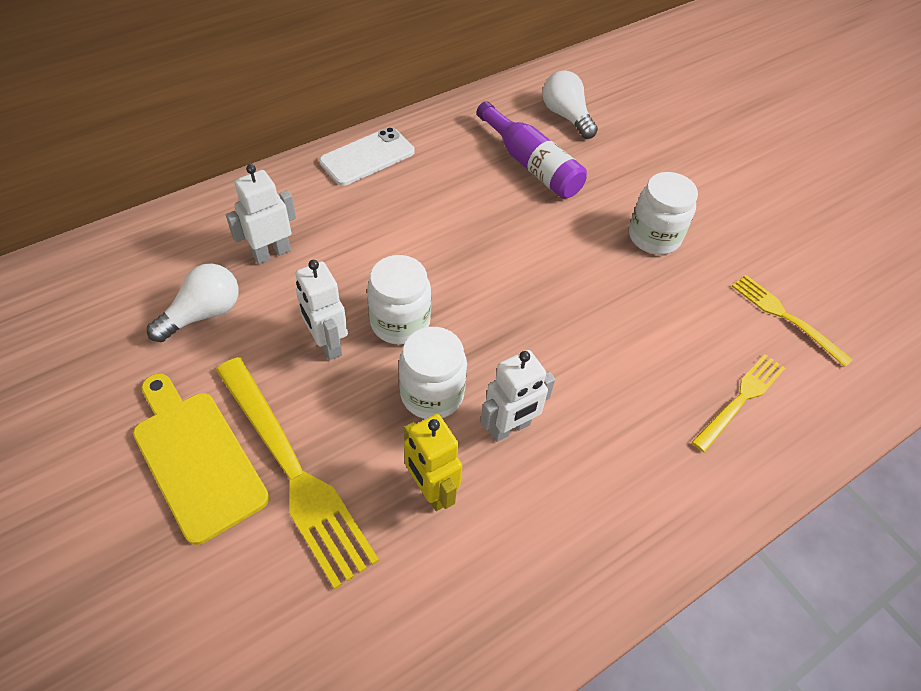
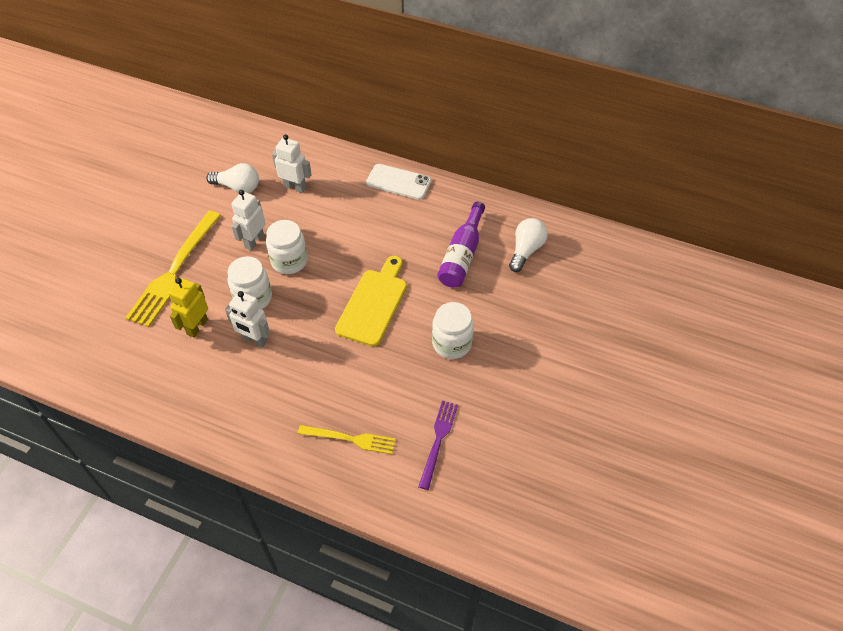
camera: 60 degrees right, 0 degrees up
yellow cutting board [133,374,269,545] -> yellow cutting board moved to [335,256,407,346]
yellow fork [732,275,853,367] -> purple fork [418,401,458,490]

